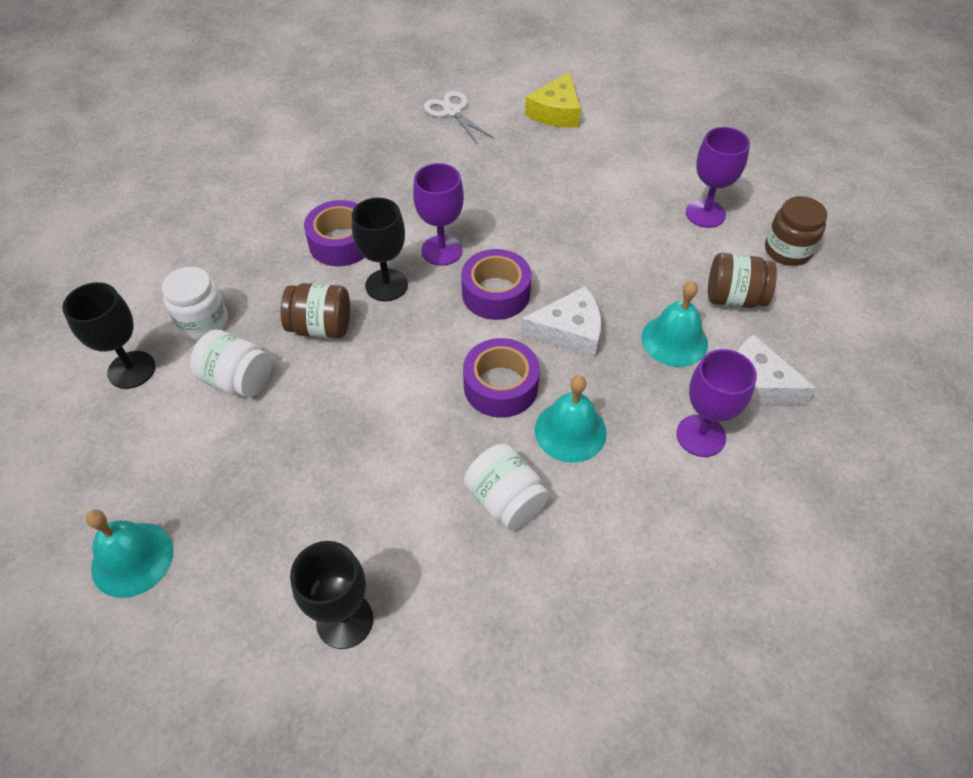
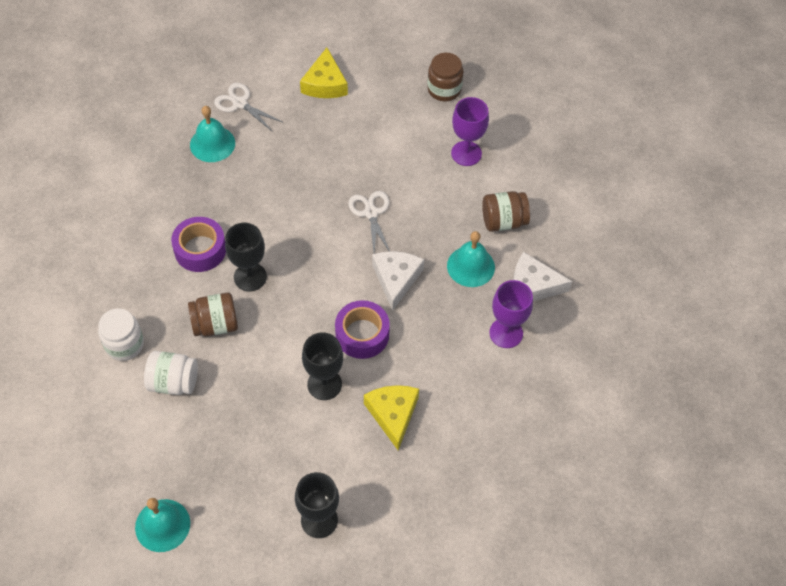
camera: 20 degrees left, 5 degrees up
black goblet [62,282,156,389] -> black goblet moved to [302,332,343,400]
purple goblet [413,163,464,266] -> none
purple tape [461,249,531,320] -> none
white jar [464,444,549,530] -> yellow cheese [364,385,419,450]
white cheese [520,287,601,358] -> white cheese turned 60 degrees counterclockwise [372,251,424,311]
turquoise bell [535,375,607,463] -> turquoise bell moved to [190,106,235,162]
brown jar [765,196,827,266] -> brown jar moved to [428,53,463,101]
none -> white scissors [348,191,390,253]

